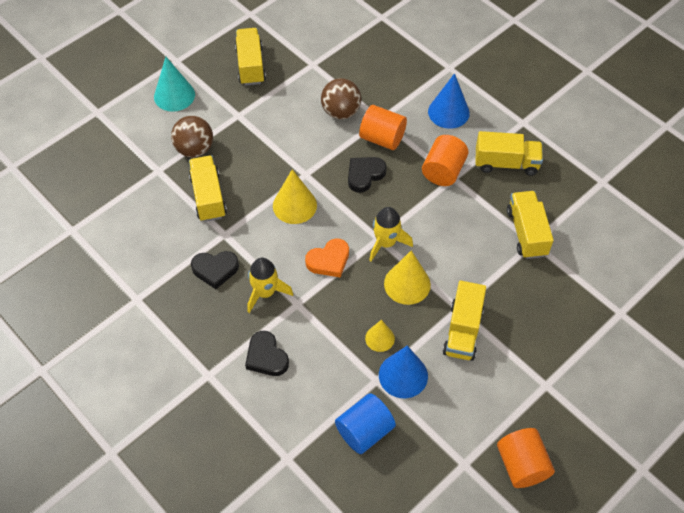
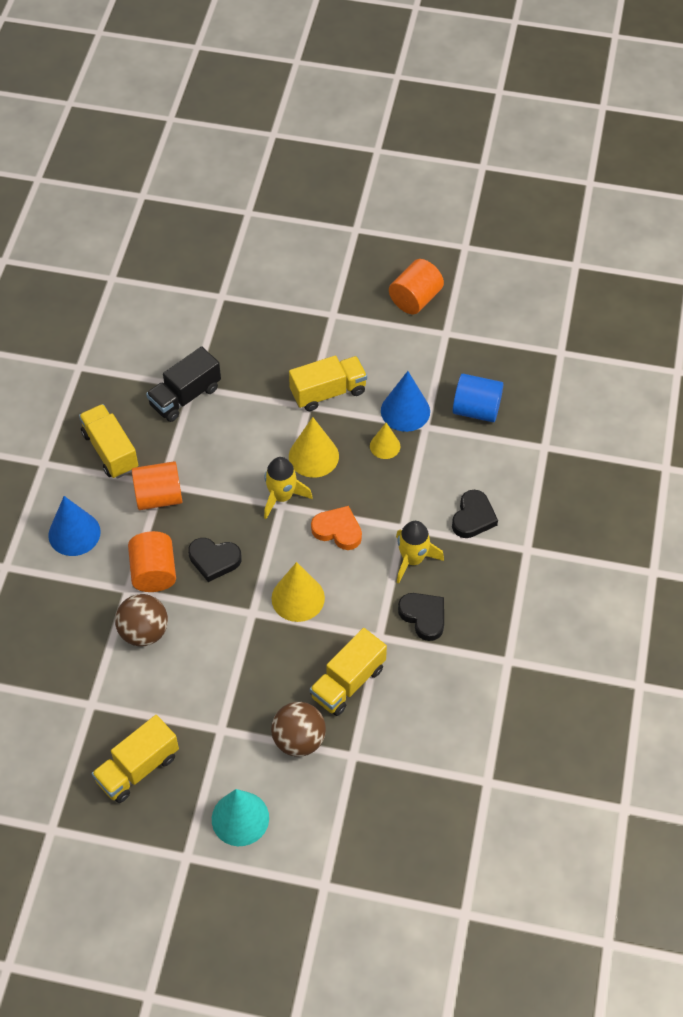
camera: 125 degrees left, 0 degrees up
yellow truck [507,191,554,259] -> black truck [146,346,221,422]

